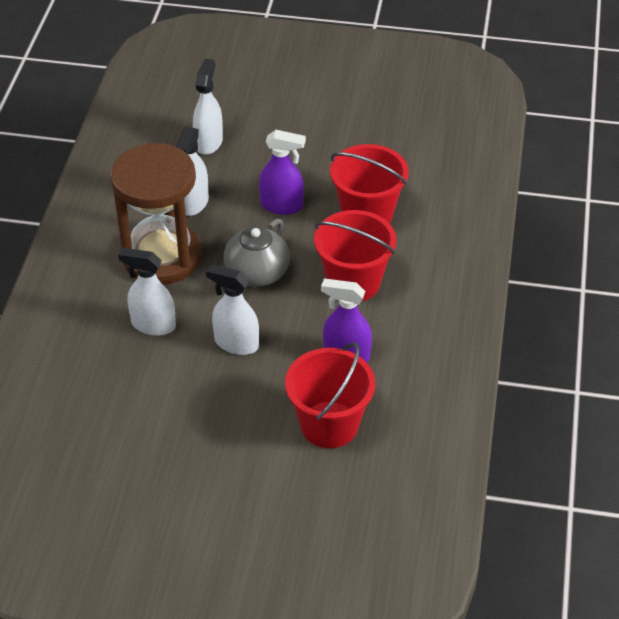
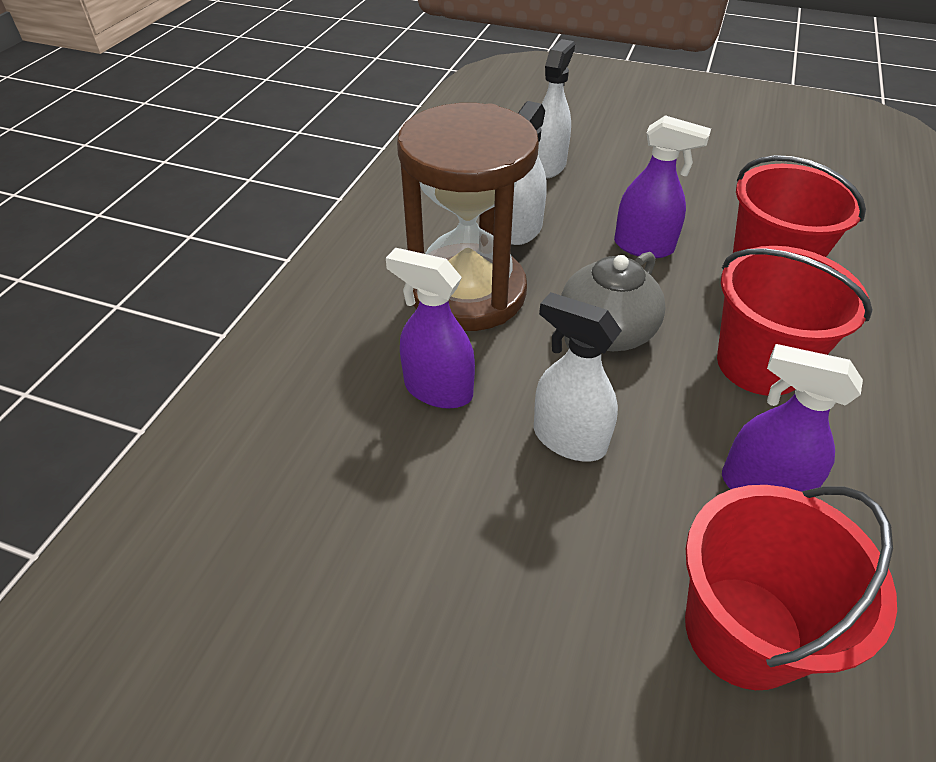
camera: 10 degrees right, 0 degrees up
white spray bottle [118,248,176,336] -> purple spray bottle [386,248,475,409]

